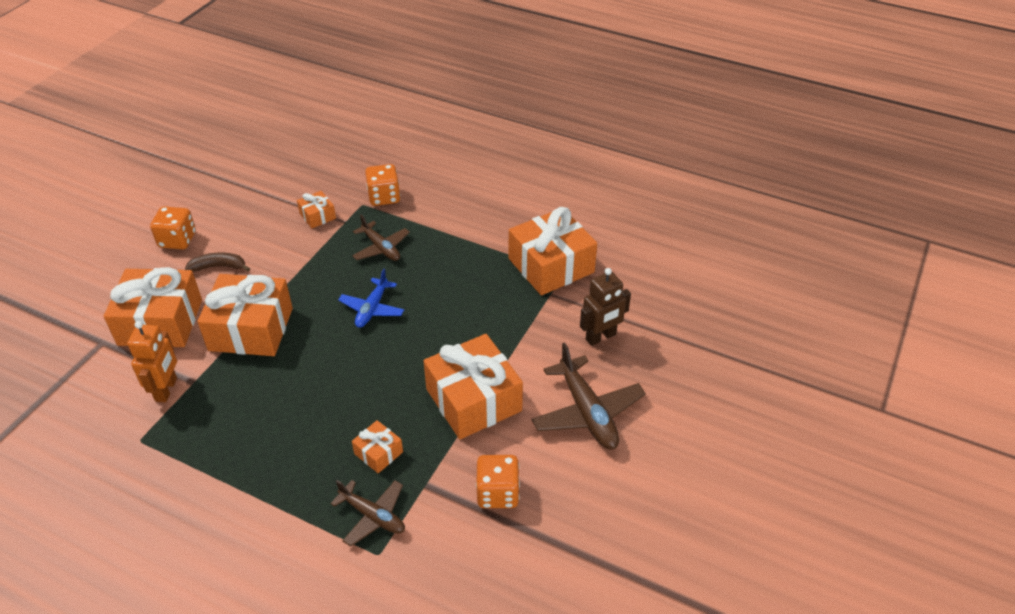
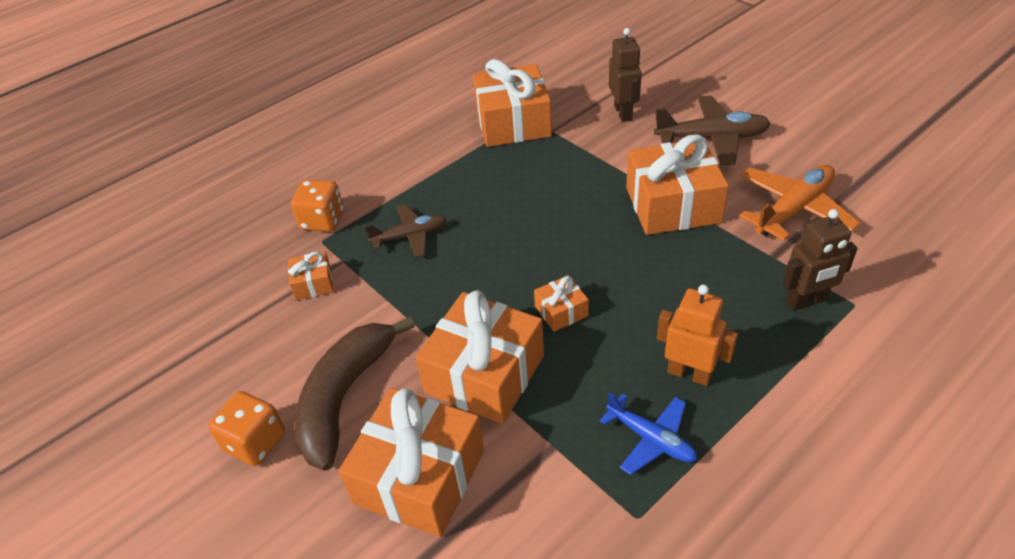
camera: 65 degrees left, 0 degrees up
orange robot [127,321,177,402] -> orange robot moved to [657,285,738,386]
brown banana [185,252,250,272] -> brown banana [294,317,415,471], size x2.02
brown plane [330,480,405,547] -> brown robot [782,209,858,311]
blue plane [338,269,404,328] -> blue plane moved to [600,392,697,475]
orange gift [352,420,403,473] -> orange gift moved to [534,275,589,332]
orange dice [476,455,520,508] -> orange plane [739,165,861,241]

